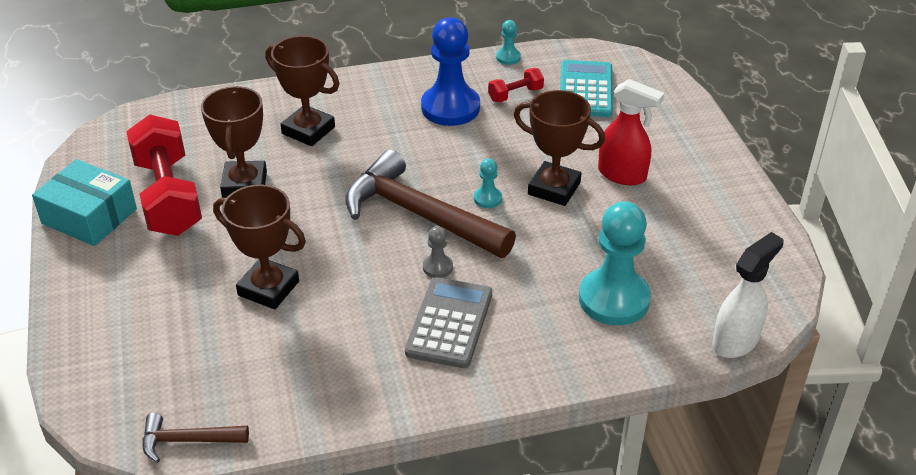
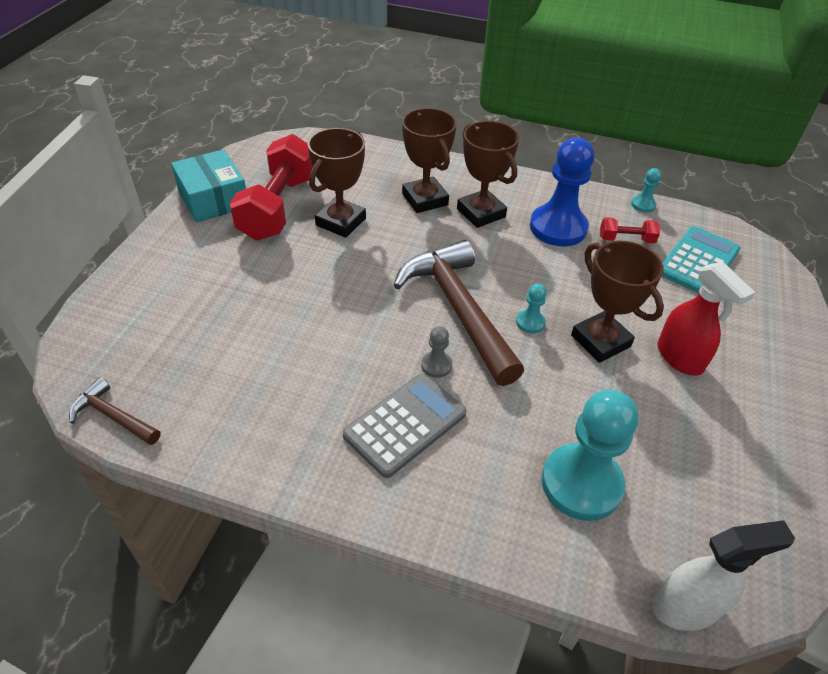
camera: 30 degrees right, 5 degrees up
brown trophy [213,184,306,309] -> brown trophy moved to [457,121,519,228]

